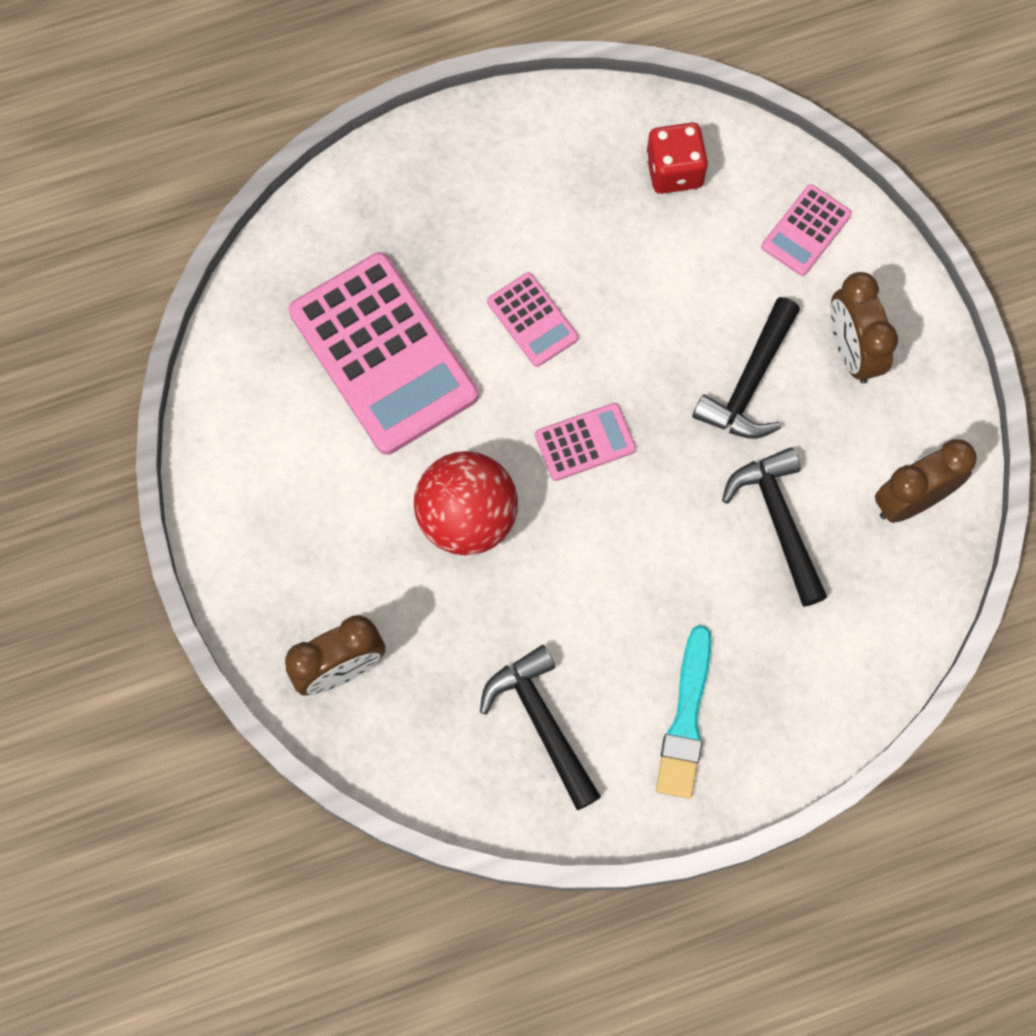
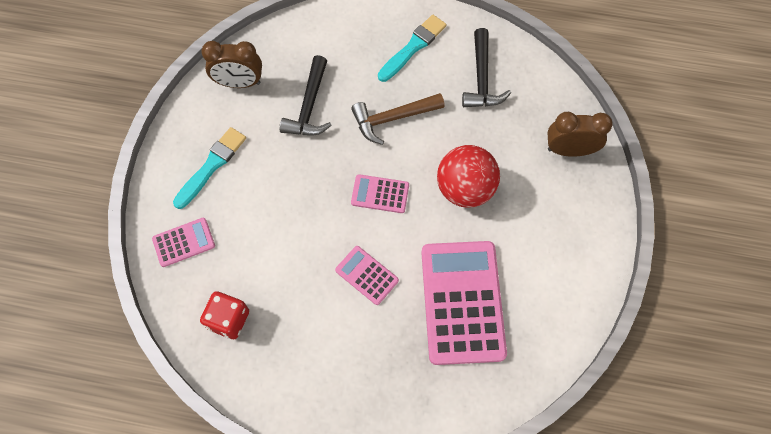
camera: 150 degrees left, 5 degrees down
pink calculator [487,272,579,367] -> pink calculator turned 45 degrees counterclockwise [335,246,399,305]
black hammer [692,297,800,439] -> none
brown clock [830,272,898,383] -> turquoise brush [173,127,246,209]
none -> brown hammer [351,93,445,145]

